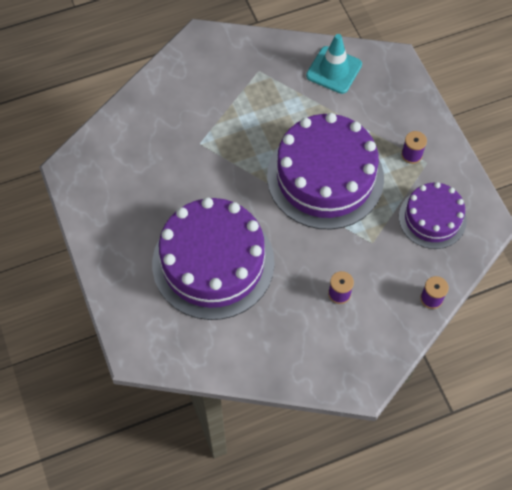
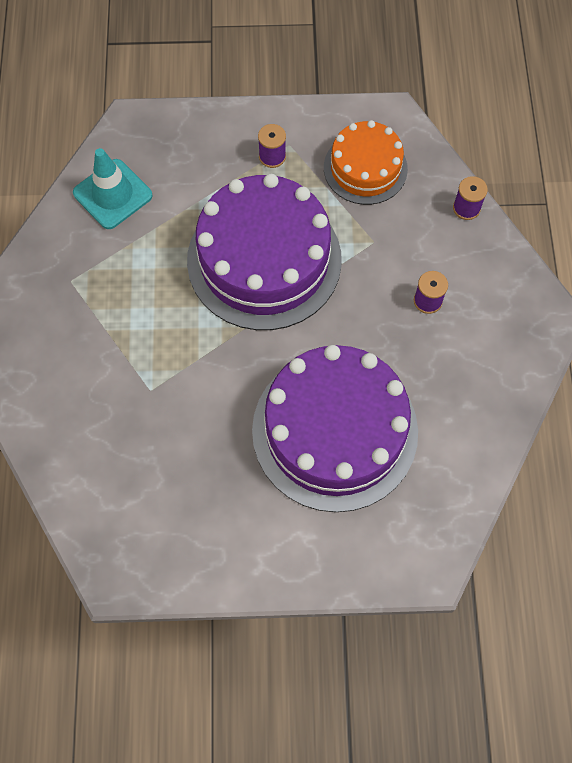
camera: 70 degrees left, 5 degrees up
purple cake [399,182,467,249] -> orange cake [324,120,408,205]

